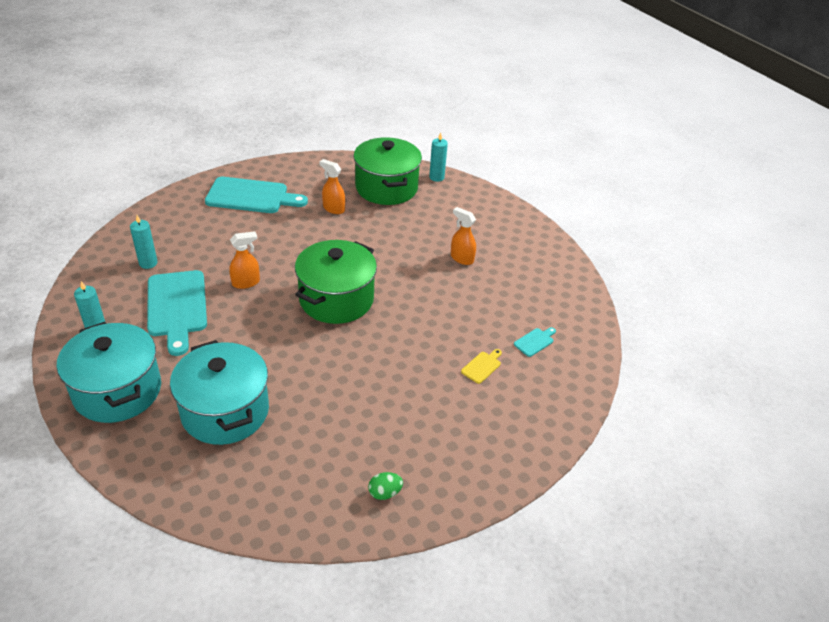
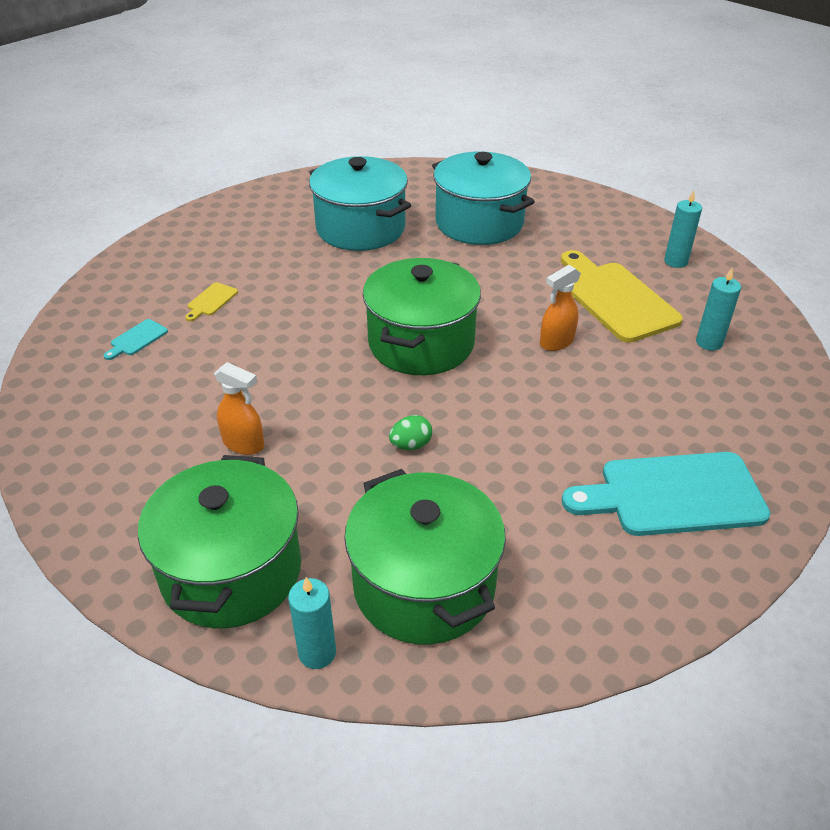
camera: 170 degrees right, 0 degrees up
turquoise pot [57,322,161,423] -> turquoise pot moved to [309,156,411,251]
turquoise cutting board [147,270,207,356] -> yellow cutting board [561,250,683,343]
orange spray bottle [320,159,345,214] -> none
green egg [368,472,403,500] -> green egg moved to [389,415,433,450]
none -> green pot [138,455,301,628]

